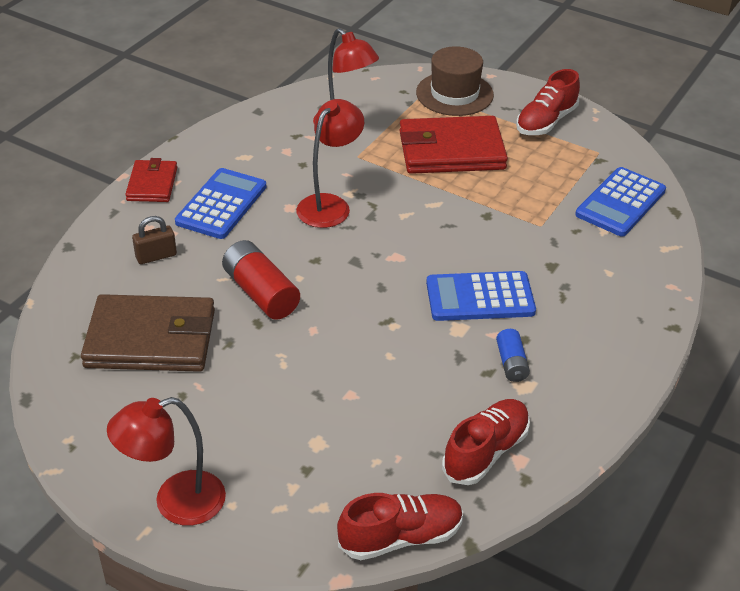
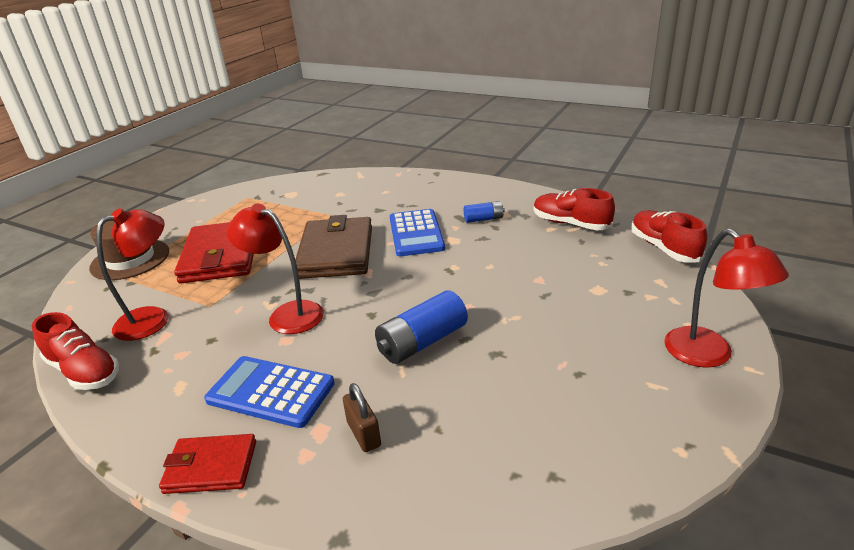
camera: 90 degrees left, 10 degrees down
brown wallet [81,294,215,372] -> brown wallet moved to [295,215,372,279]
red battery [222,240,300,320] -> blue battery [375,290,468,364]
red shoe [516,69,580,135] -> red shoe moved to [32,312,119,390]
blue calculator [575,167,666,237] -> none

